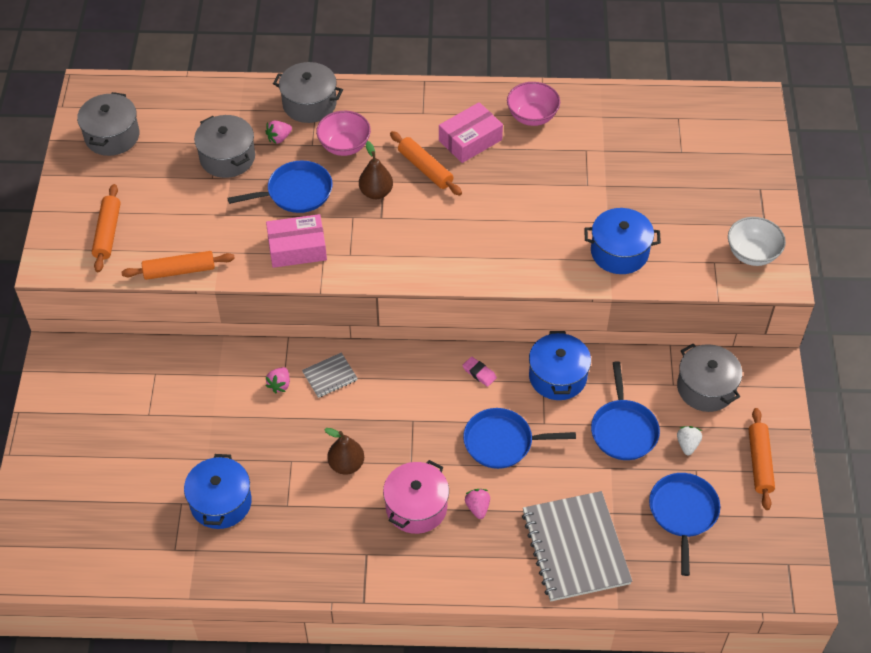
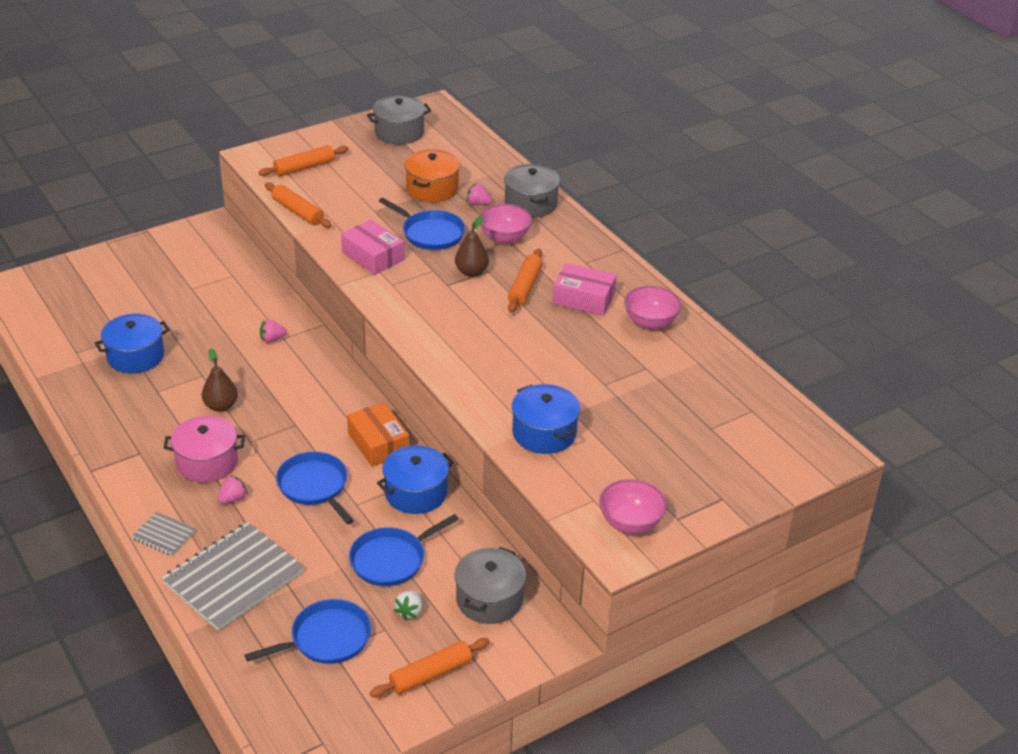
camera: 55 degrees right, 15 degrees down
grey pot [194,115,255,178] -> orange pot [404,149,460,202]
grey notebook [302,352,358,398] -> grey notebook moved to [131,511,196,556]
pink eraser [462,357,497,387] -> orange box [347,402,409,467]
white strawberry [677,426,702,455] -> white strawberry turned 135 degrees clockwise [394,591,422,620]
white bowl [728,217,786,266] -> pink bowl [599,479,667,534]

